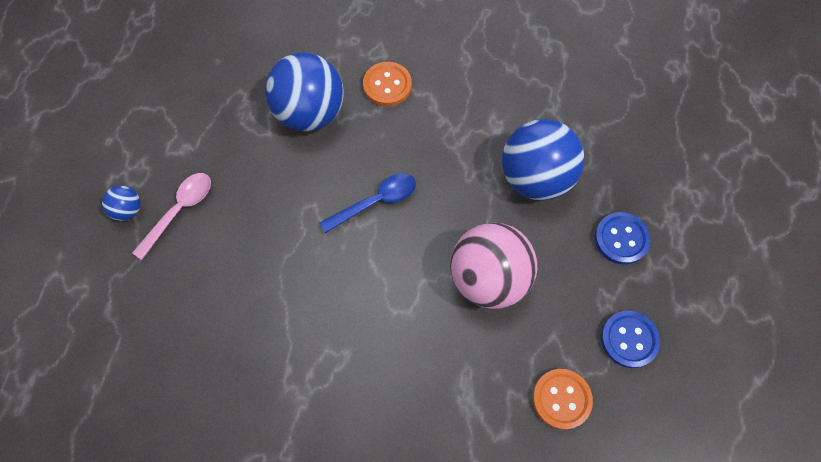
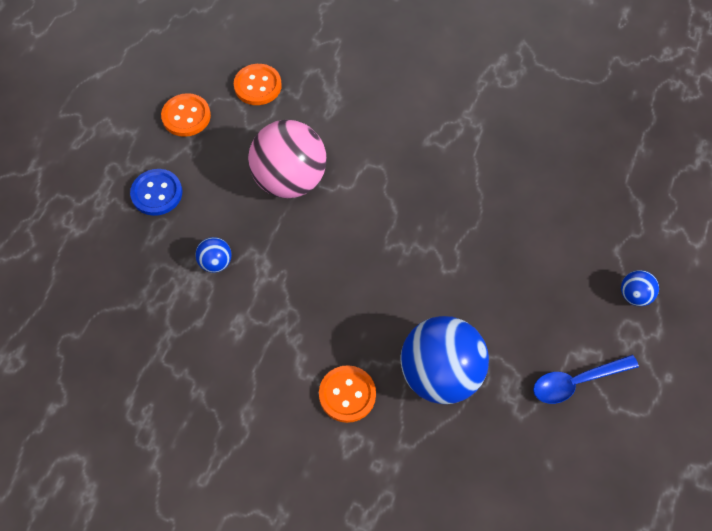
camera: 170 degrees left, 5 degrees down
pink spoon [132,173,211,260] -> none
blue spoon [319,173,416,233] -> blue spoon moved to [533,355,639,404]
blue ball [502,119,584,201] -> blue ball [195,237,231,273], size x0.44
blue button [601,311,660,368] -> orange button [161,93,211,137]

